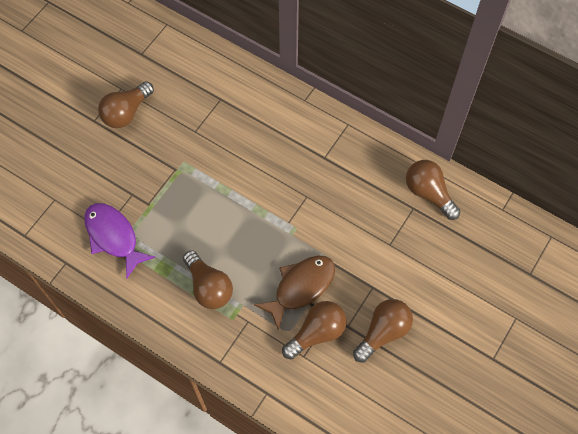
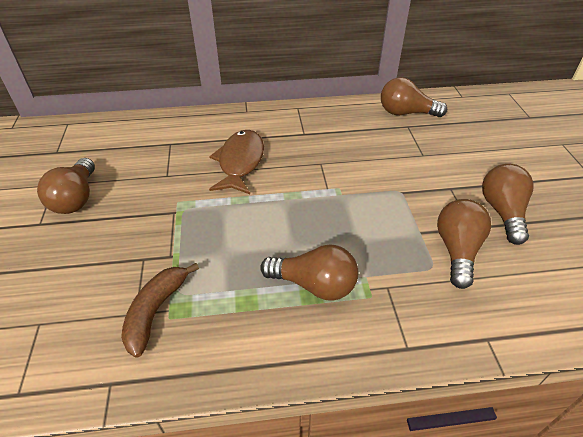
camera: 40 degrees left, 20 degrees down
purple fish [84,203,156,279] -> brown banana [121,263,199,358]
brown fish [254,255,335,331] -> brown fish moved to [209,130,264,194]

